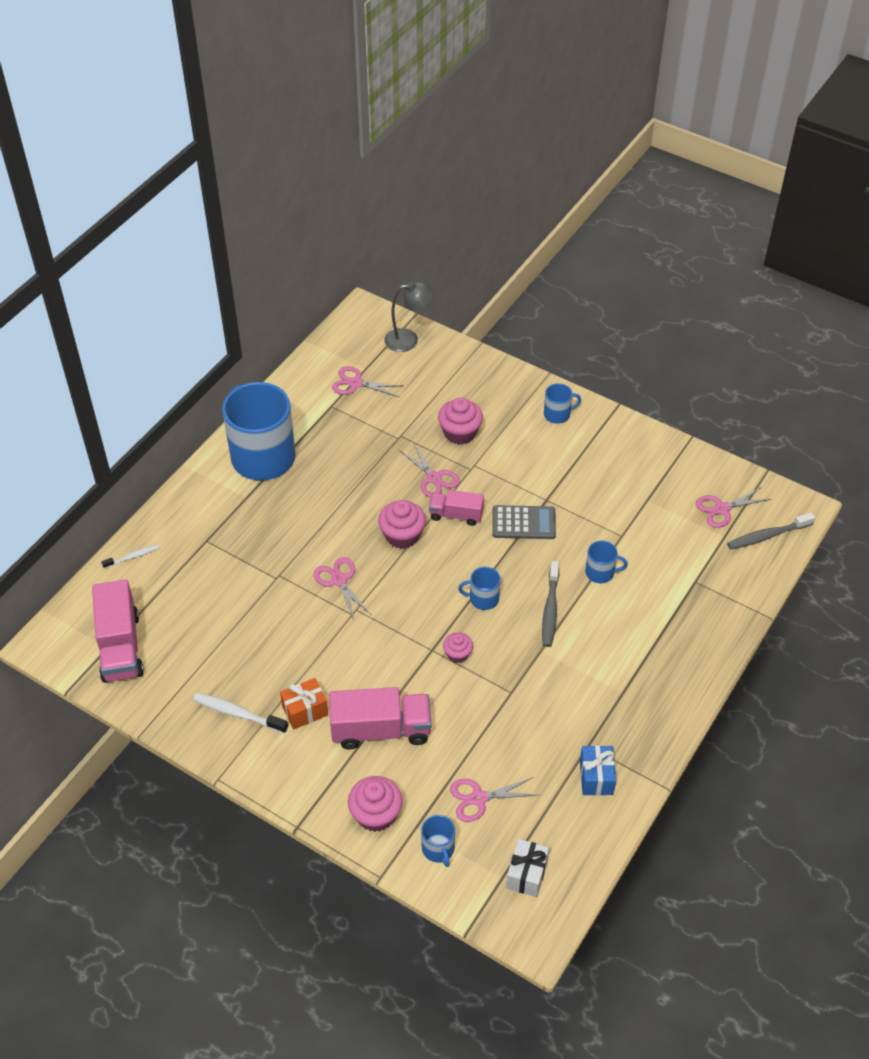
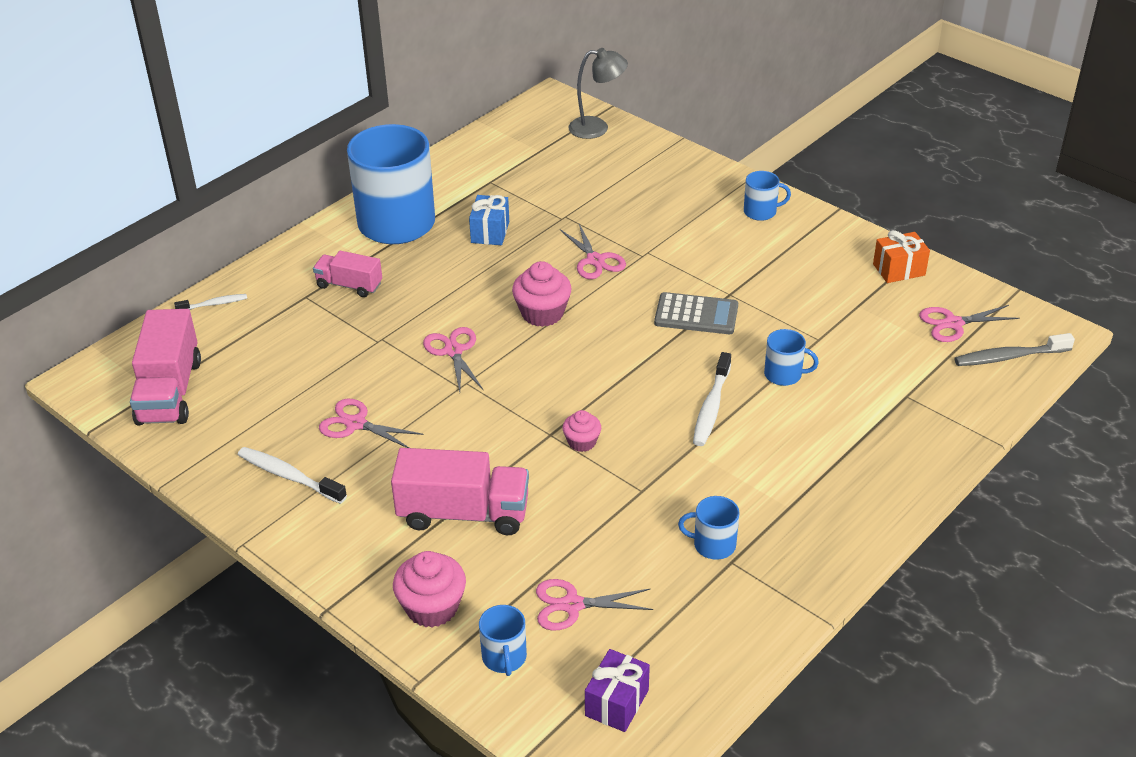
camera: 10 degrees right, 10 degrees down
orange gift [280,678,328,730] -> orange gift moved to [873,230,930,283]
pink scissors [332,366,404,397] -> pink scissors moved to [319,399,424,448]
pink truck [429,490,484,526] -> pink truck moved to [313,251,382,297]
pink cupcake [438,397,483,445] -> none
blue mug [458,567,501,610] -> blue mug moved to [678,496,739,560]
white gift [506,839,549,897] -> purple gift [585,649,650,732]
grey toothbrush [542,561,559,647] -> white toothbrush [693,352,731,446]
blue gift [580,745,616,796] -> blue gift moved to [469,195,509,245]

